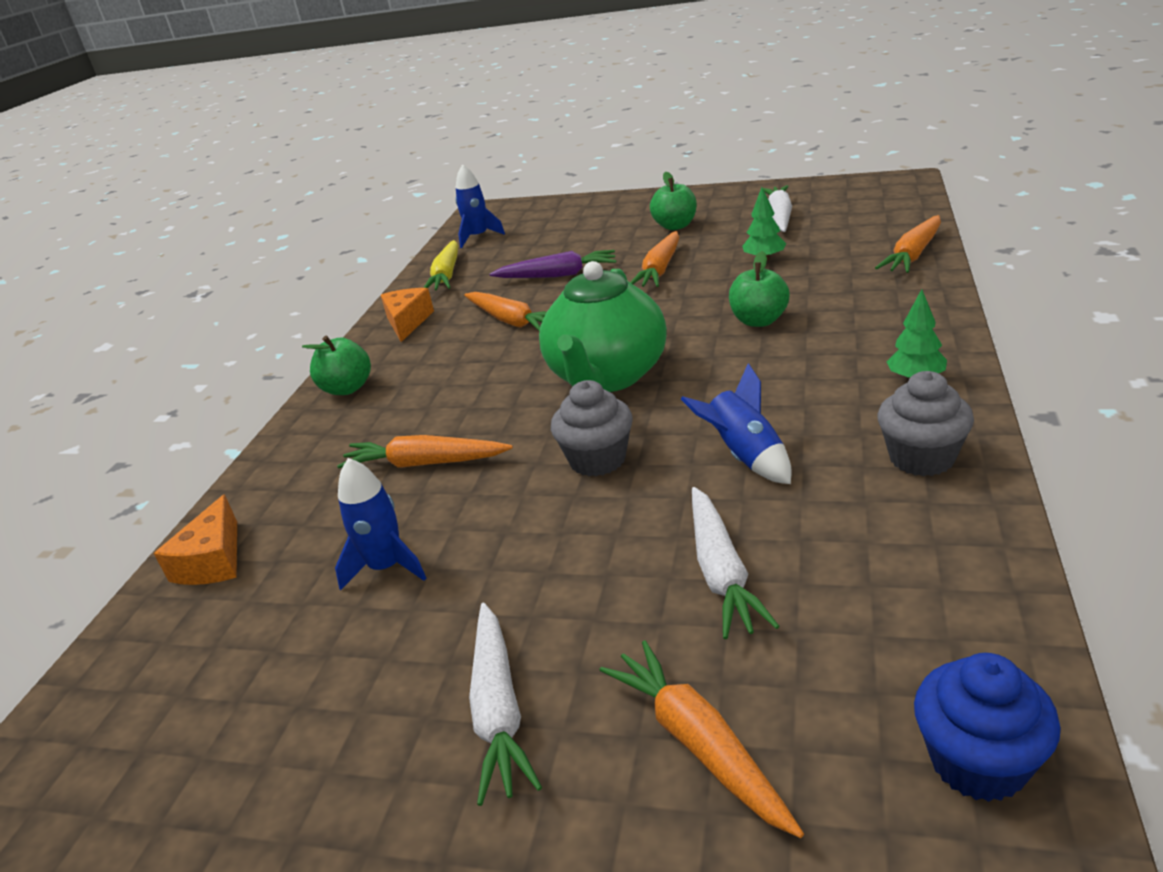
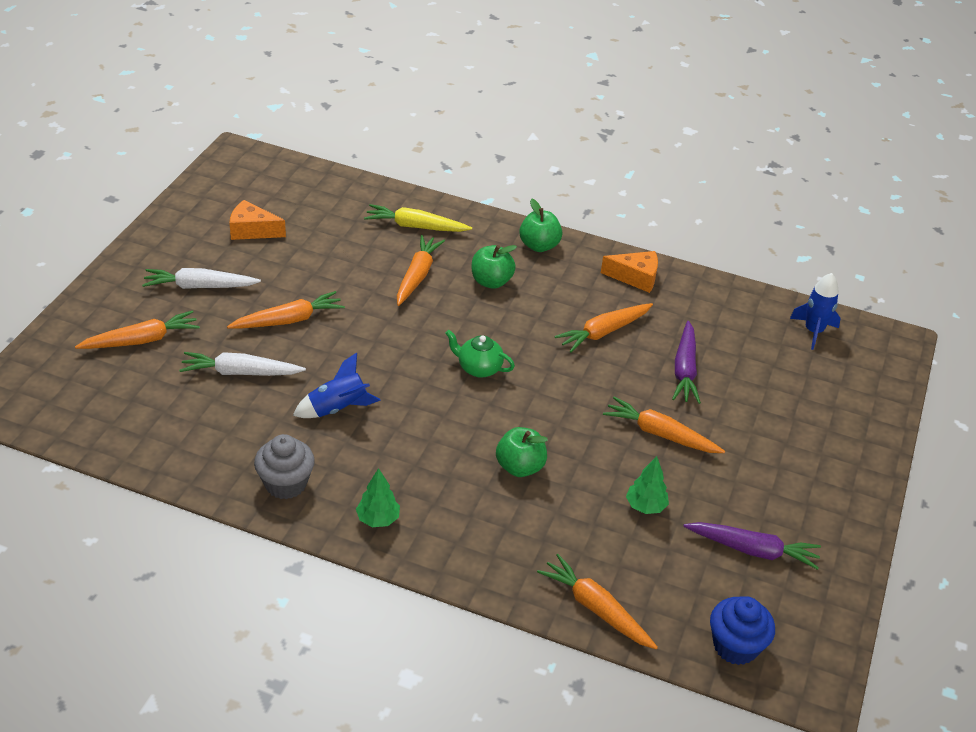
camera: 90 degrees right, 10 degrees up
orange cheese [154,494,237,585] -> orange cheese moved to [229,200,286,240]
blue rocket [335,458,426,590] -> none
yellow carrot [423,240,458,290] -> yellow carrot moved to [364,204,472,232]
green teapot [539,261,667,392] -> green teapot [445,330,515,378], size x0.48
grey cupcake [551,380,633,476] -> none
green apple [650,172,697,230] -> green apple moved to [472,245,517,289]
white carrot [763,185,792,232] -> purple carrot [684,522,821,570]
blue cupcake [914,653,1061,802] -> blue cupcake moved to [710,596,775,665]
none -> orange carrot [227,291,345,329]

